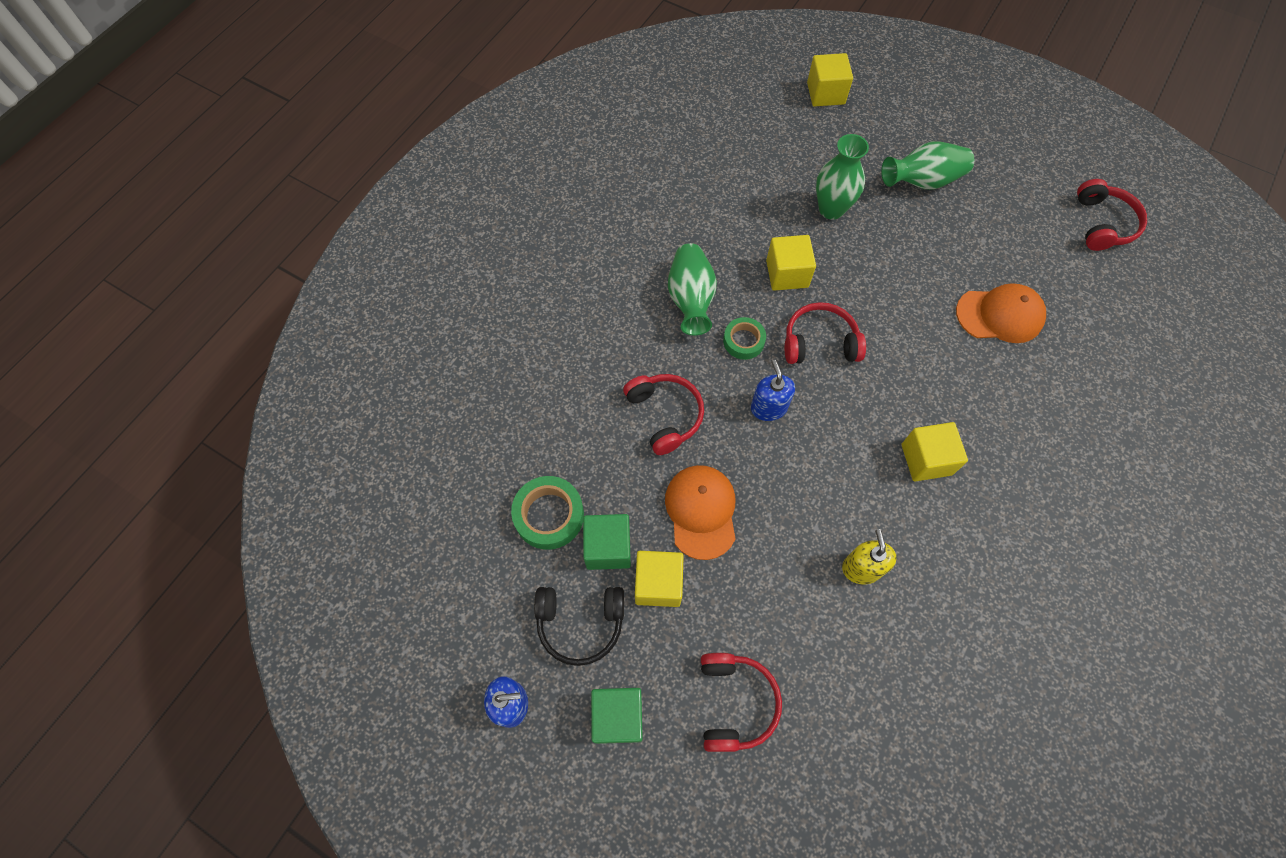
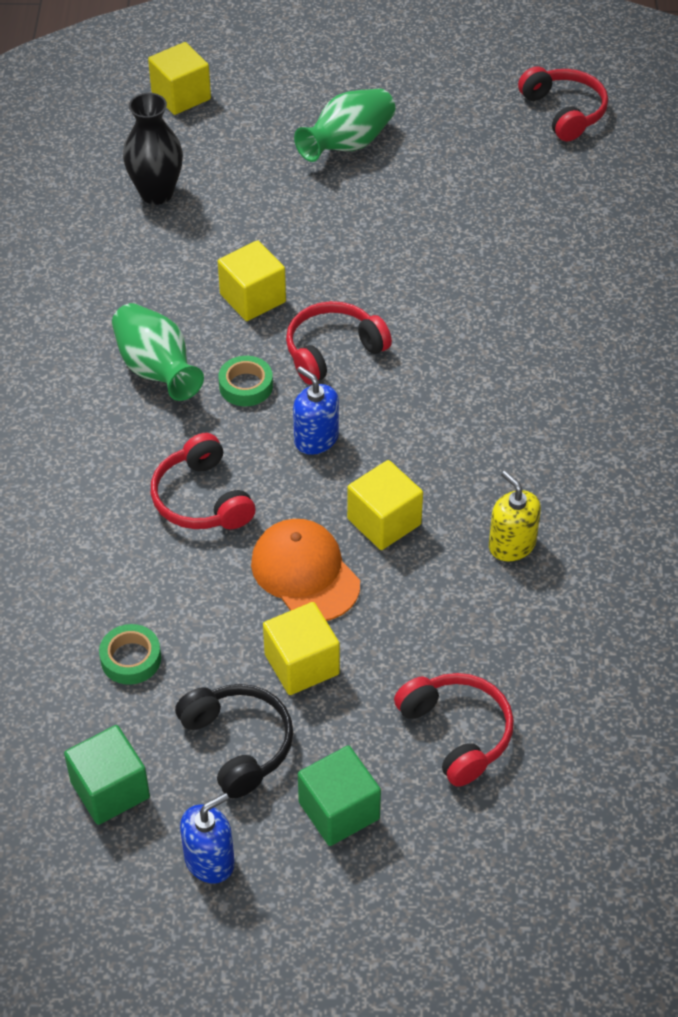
camera: 30 degrees left, 15 degrees down
green tape [511,476,584,550] -> green tape [99,624,161,685], size x0.65
black headphones [534,587,624,666] -> black headphones turned 90 degrees counterclockwise [175,684,293,798]
green cube [583,514,631,570] -> green cube moved to [64,725,150,825]
red headphones [623,374,704,455] -> red headphones turned 150 degrees counterclockwise [151,433,255,529]
green vase [816,134,869,220] -> none
yellow cube [902,422,968,481] -> yellow cube moved to [347,460,423,550]
orange cap [956,283,1046,343] -> none
none -> black vase [123,93,183,205]

